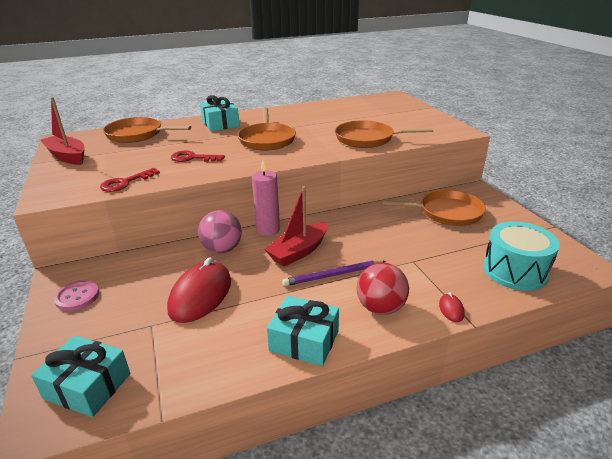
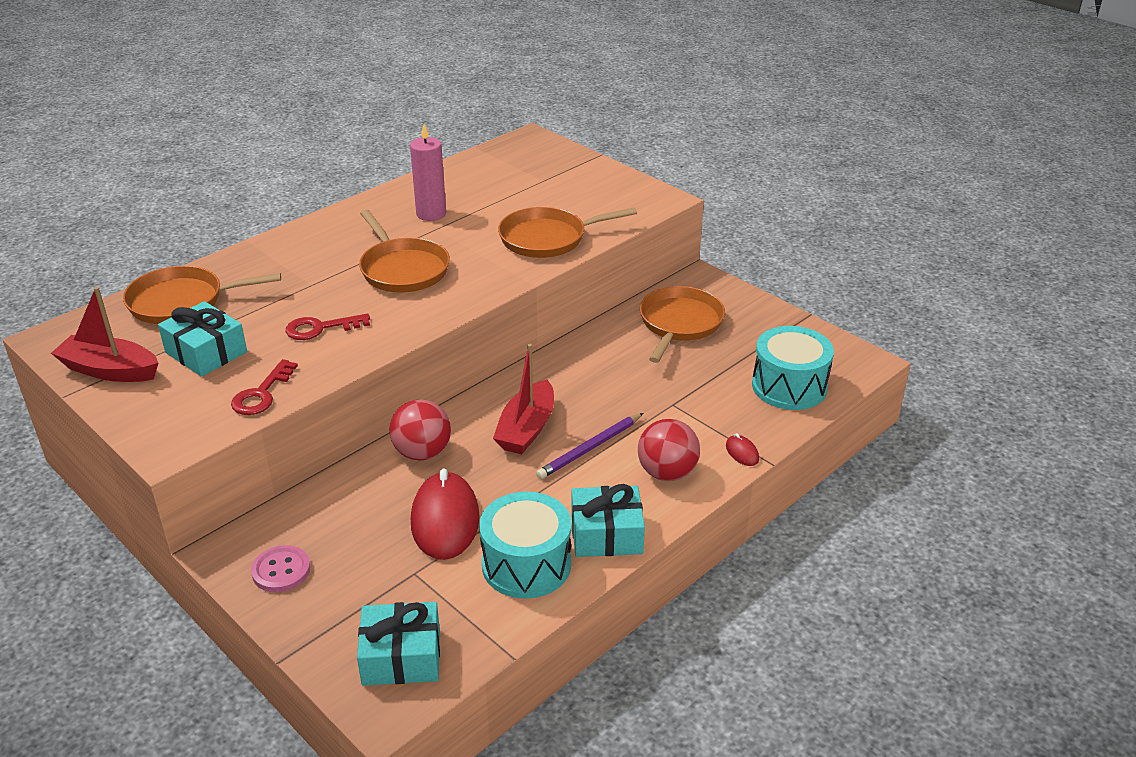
camera: 25 degrees left, 5 degrees up
pink ball [198,210,242,253] -> red ball [389,400,451,460]
turquoise gift [200,95,240,132] -> turquoise gift moved to [158,301,247,377]
pink candle [252,160,280,236] -> pink candle moved to [410,124,446,221]
orange pan [381,190,486,226] -> orange pan turned 45 degrees counterclockwise [640,286,725,363]
none -> turquoise drum [479,491,571,599]

